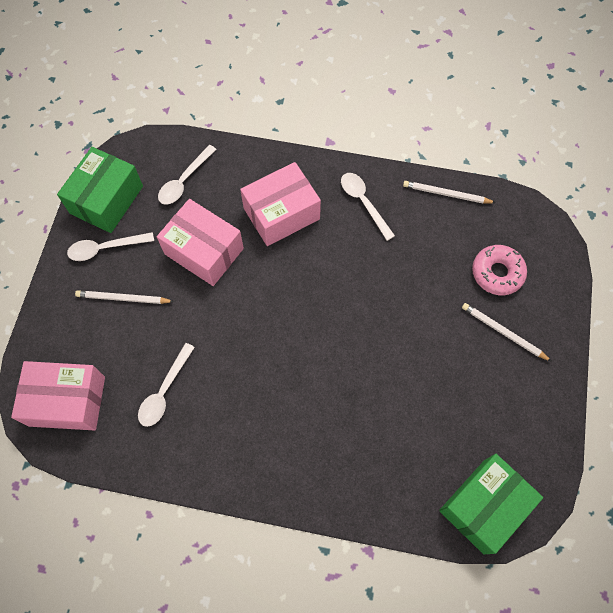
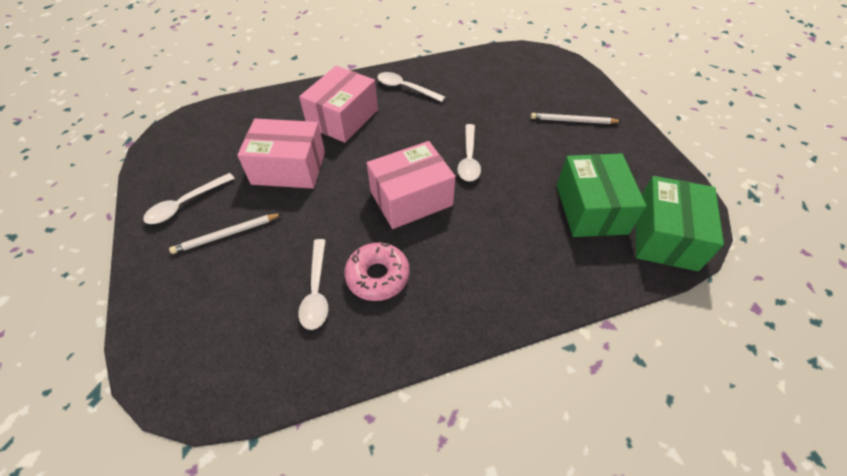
camera: 30 degrees left, 15 degrees down
pink box [11,361,105,431] -> pink box moved to [367,141,456,229]
green box [57,147,143,233] -> green box moved to [557,153,647,237]
white spoon [158,145,217,205] -> white spoon moved to [457,124,481,181]
white pencil [403,181,496,203] -> none
pink donut [472,245,527,295] -> pink donut moved to [344,243,410,301]

